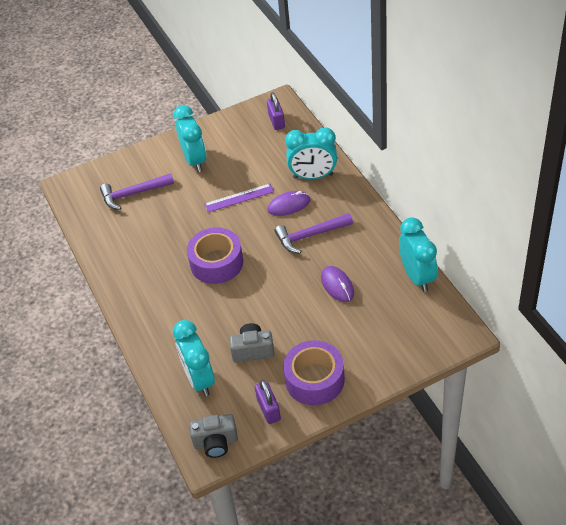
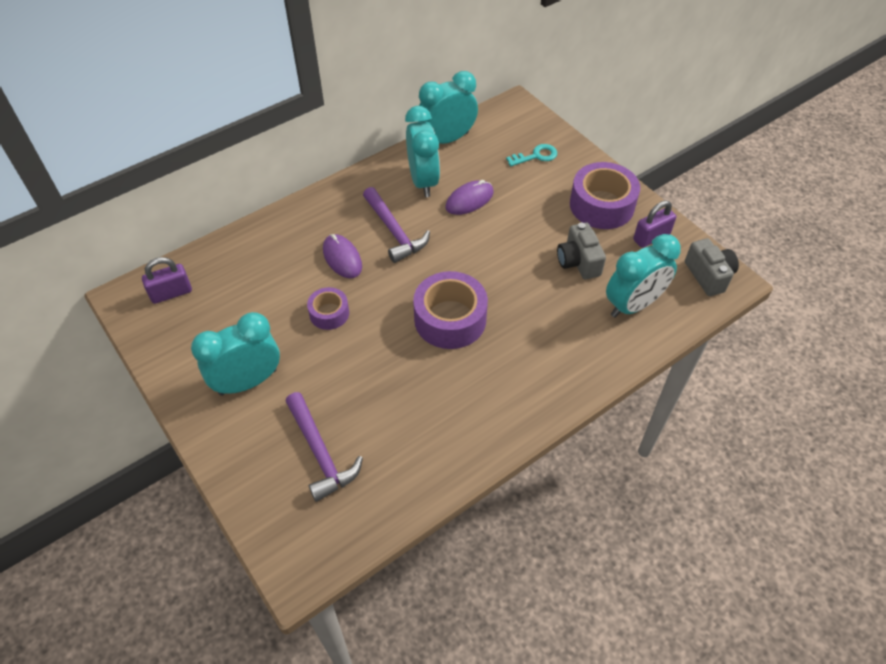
camera: 105 degrees left, 5 degrees up
purple ruler [204,184,274,212] -> purple tape [307,287,349,330]
turquoise clock [285,127,337,179] -> turquoise clock moved to [405,106,440,197]
none -> turquoise key [506,144,557,166]

